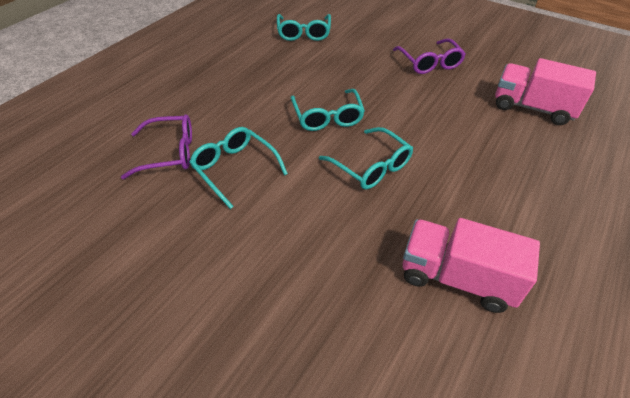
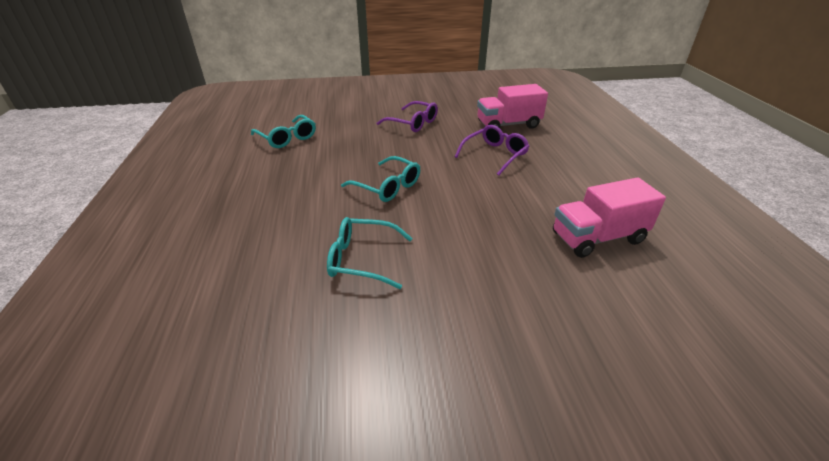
camera: 40 degrees left, 10 degrees down
purple glasses [121,114,192,179] -> purple glasses moved to [455,125,529,176]
turquoise glasses [319,127,413,189] -> none

